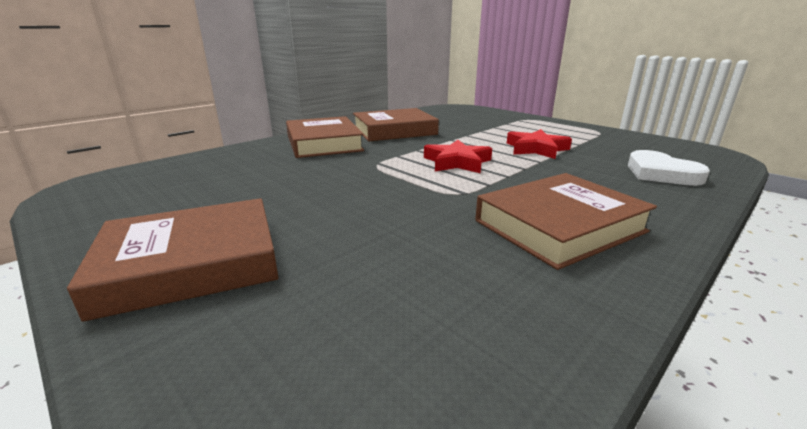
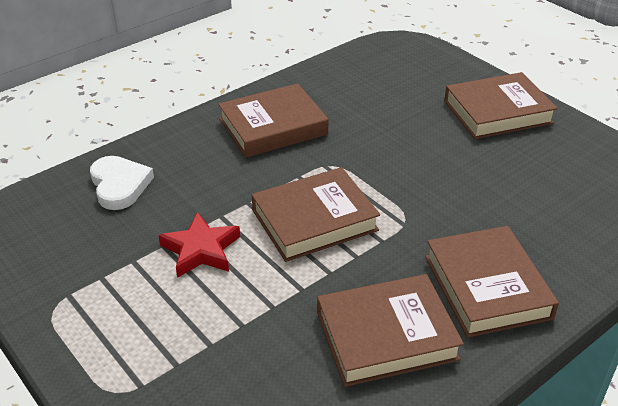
camera: 175 degrees left, 15 degrees up
red star [424,140,492,173] -> brown book [252,167,380,262]

